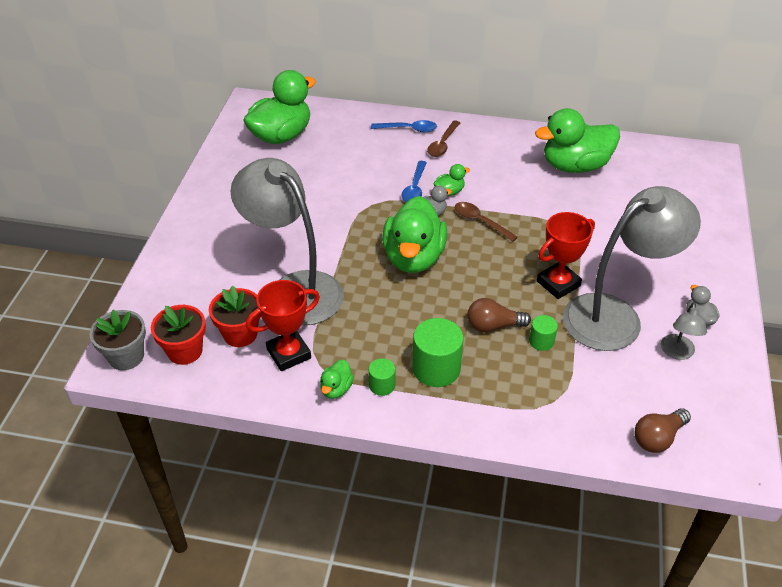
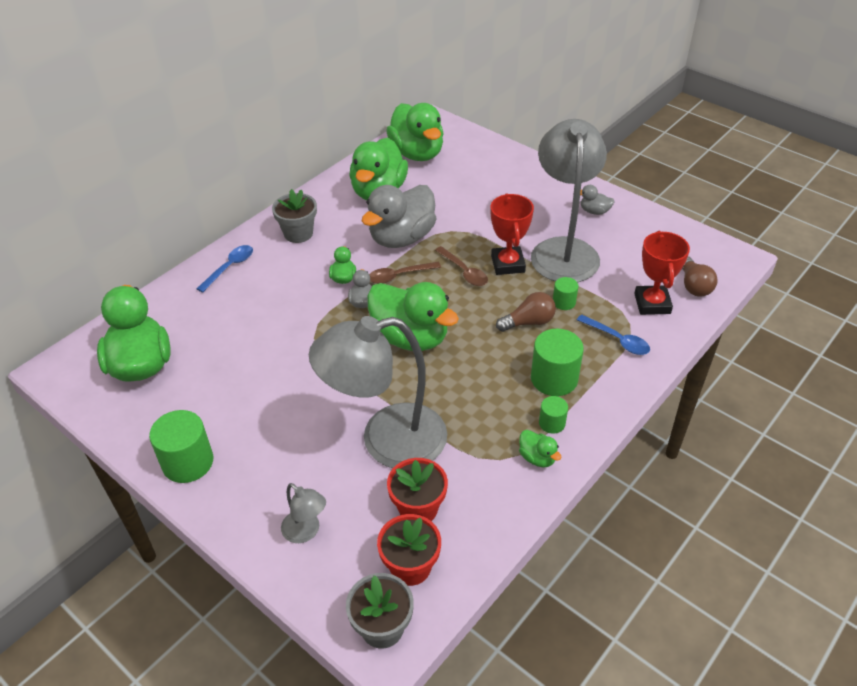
camera: 60 degrees left, 0 degrees up
red trophy [246,280,320,371] -> red trophy moved to [634,231,690,315]
blue spoon [402,161,427,202] -> blue spoon moved to [577,314,650,355]
brown spoon [427,121,460,157] -> brown spoon moved to [435,246,488,286]
brown light bulb [467,298,531,332] -> brown light bulb turned 135 degrees counterclockwise [496,292,556,332]
grey lamp [661,302,707,360] -> grey lamp moved to [281,483,326,543]
none -> green cylinder [149,410,213,483]
none -> grey flower pot [272,189,317,243]
none -> grey duck [362,185,437,248]
none -> green duck [386,103,444,161]

